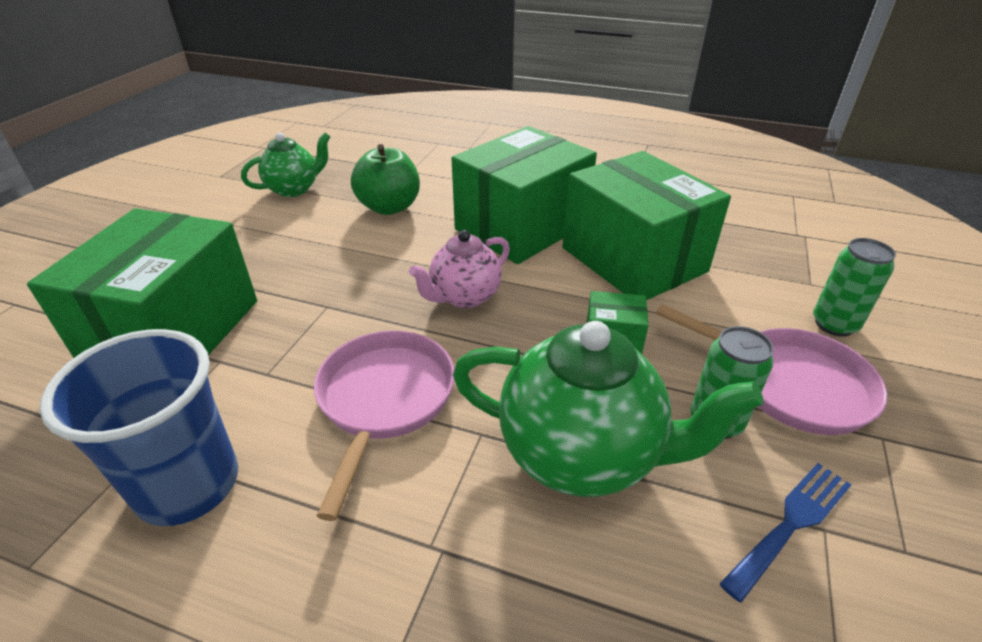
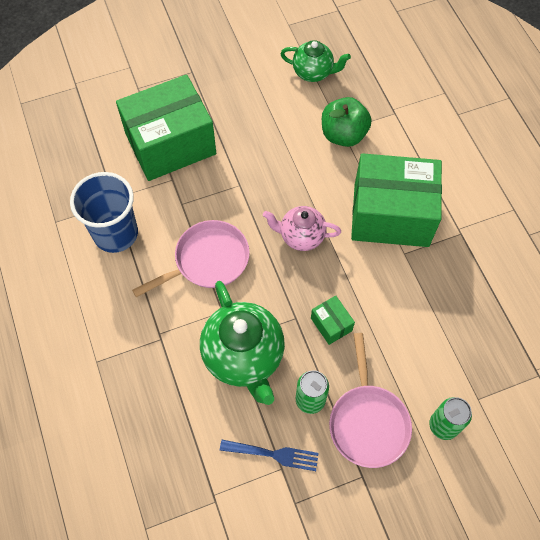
camera: 50 degrees right, 25 degrees up
green box [562,151,731,300] -> none

